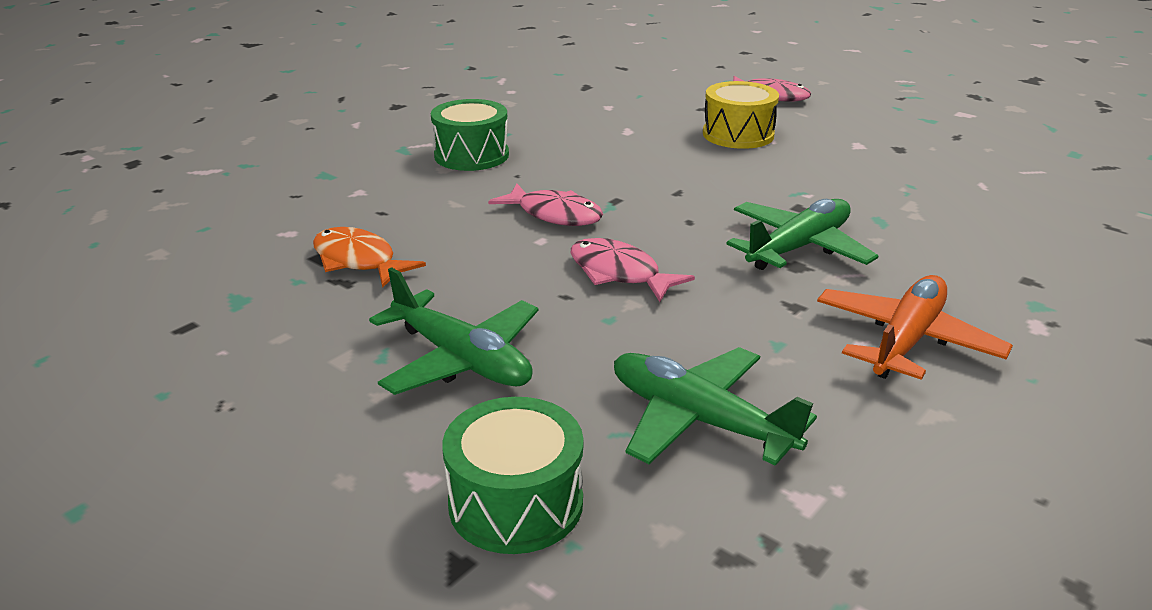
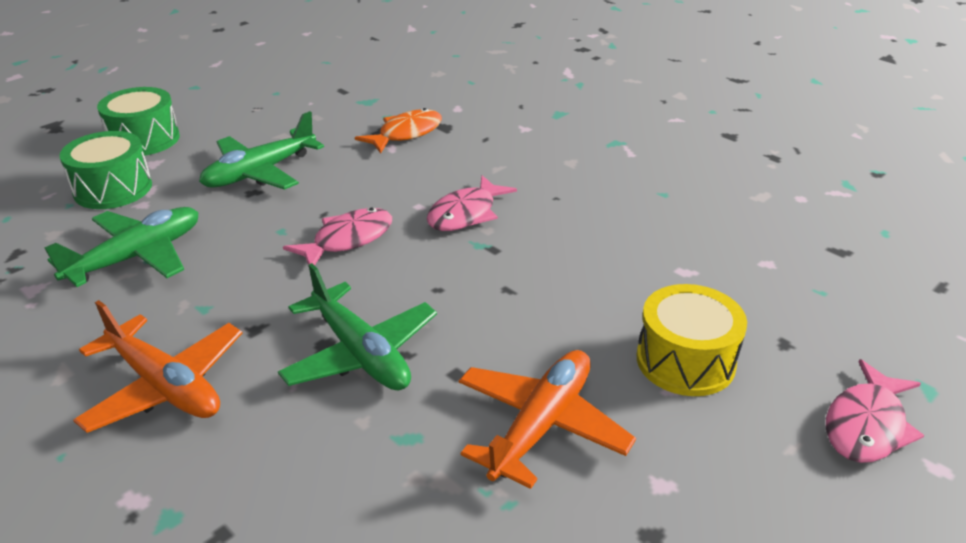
camera: 95 degrees right, 5 degrees up
green drum [431,99,509,171] -> green drum moved to [97,87,180,156]
none -> orange plane [459,350,636,489]

